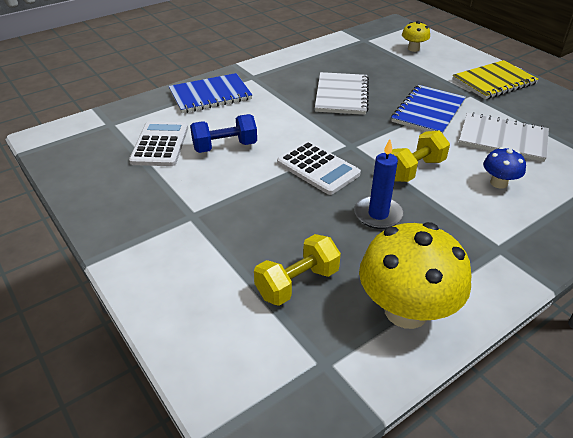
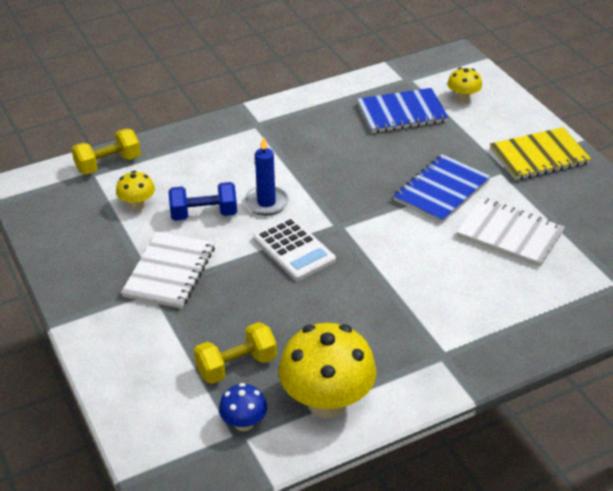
camera: 10 degrees right, 0 degrees up
white calculator [129,121,188,166] -> yellow mushroom [116,171,155,211]
blue notebook [169,73,252,113] -> blue notebook moved to [357,88,449,133]
white notebook [315,72,369,115] -> white notebook moved to [121,231,215,309]
blue candle [354,139,404,229] -> blue candle moved to [244,136,289,215]
yellow dumbbell [390,131,450,182] -> yellow dumbbell moved to [71,129,141,174]
blue mushroom [483,147,526,189] -> blue mushroom moved to [219,383,267,431]

